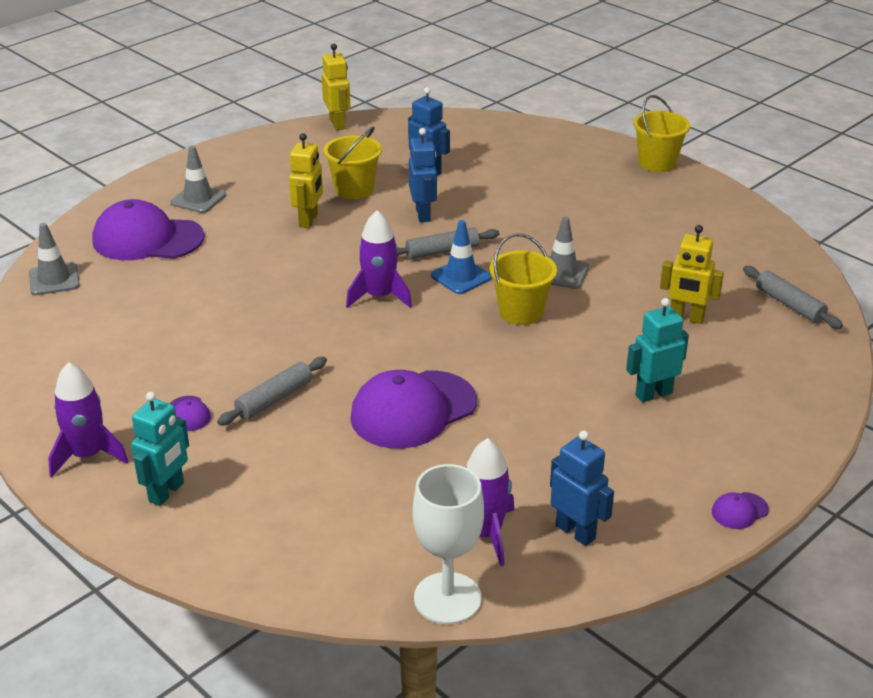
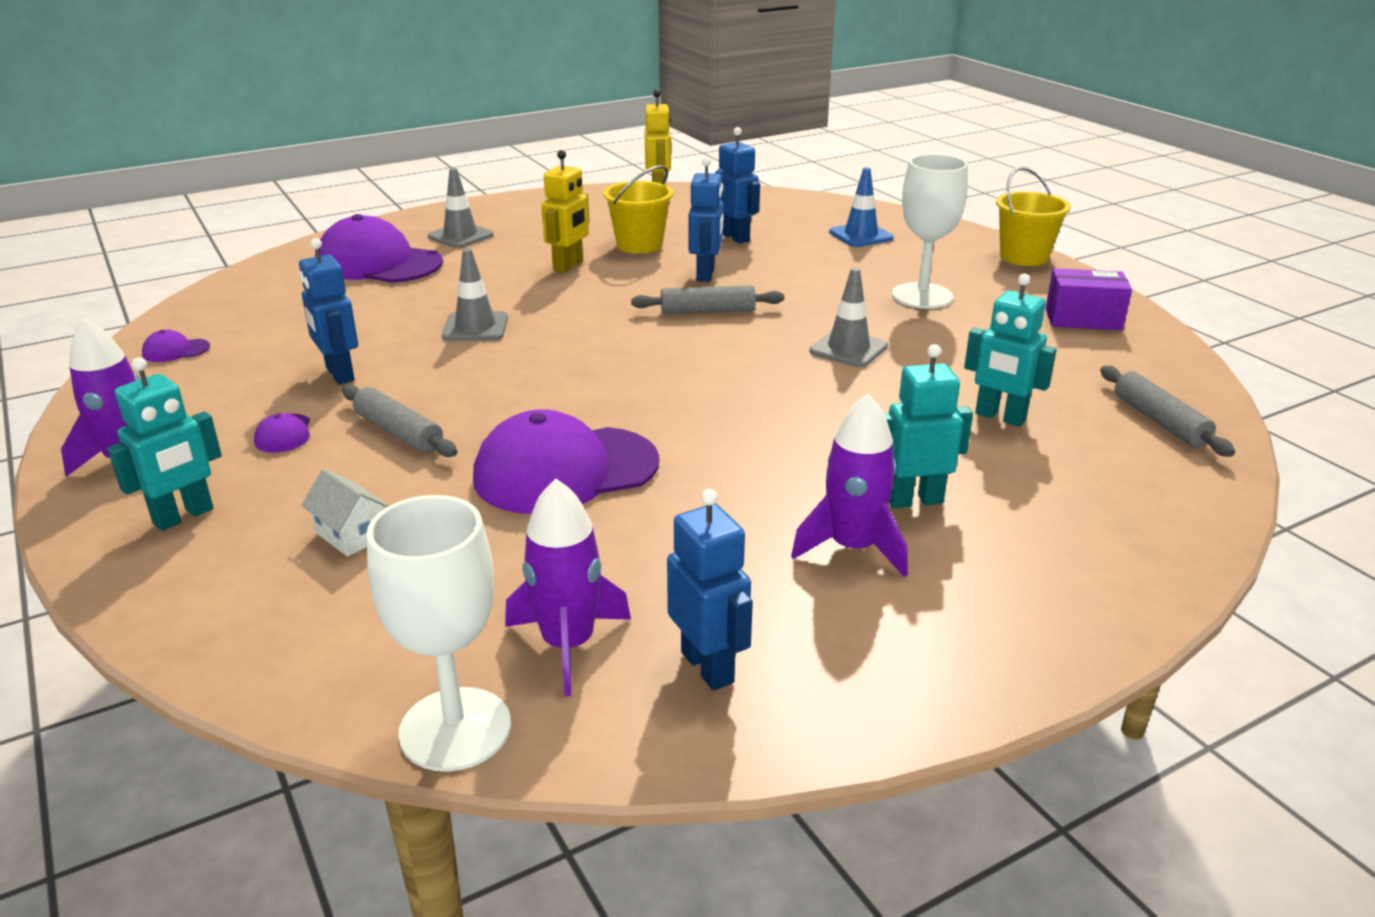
camera: 15 degrees right, 5 degrees down
grey traffic cone [29,223,80,295] -> grey traffic cone moved to [442,248,508,341]
grey rolling pin [217,357,327,425] -> grey rolling pin turned 75 degrees clockwise [342,385,457,457]
purple rocket [346,210,412,308] -> purple rocket moved to [791,393,908,577]
blue traffic cone [431,220,492,294] -> blue traffic cone moved to [829,167,894,247]
yellow bucket [490,233,557,325] -> none
yellow robot [660,225,724,324] -> turquoise robot [964,274,1057,427]
purple cap [712,492,769,529] -> purple cap moved to [142,330,210,362]
none -> blue robot [299,238,358,384]
none -> white house [301,469,389,557]
none -> white goblet [892,154,968,309]
none -> purple box [1046,268,1132,330]

